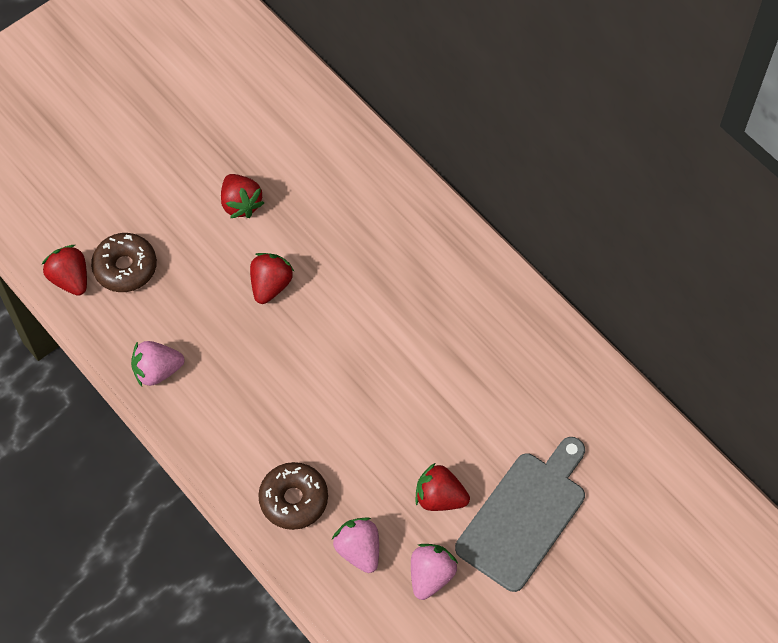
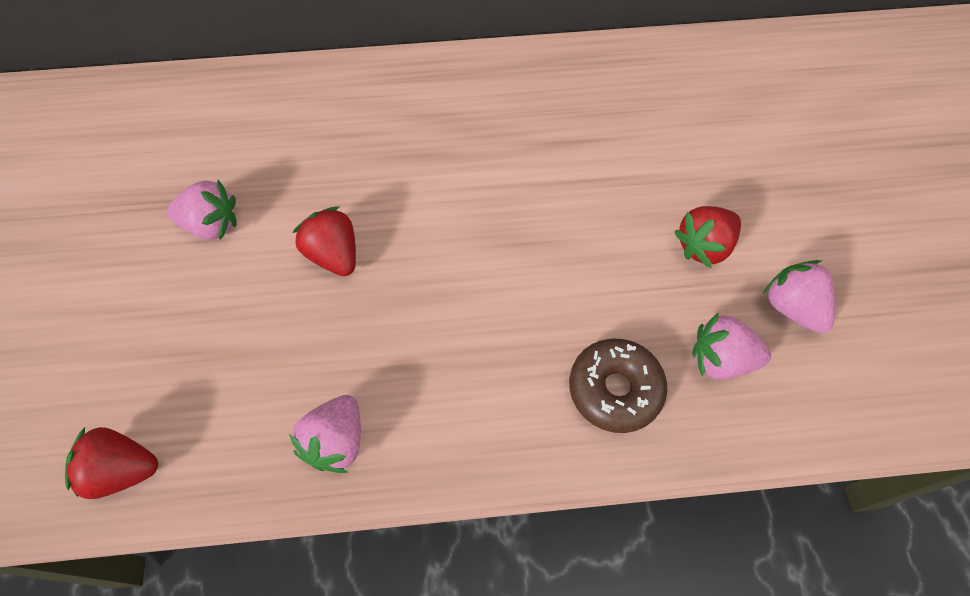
camera: 55 degrees left, 0 degrees up
brown donut [91,233,157,292] -> none
red strawberry [221,174,264,218] -> pink strawberry [167,180,237,240]
grey cutting board [455,437,585,592] -> none

